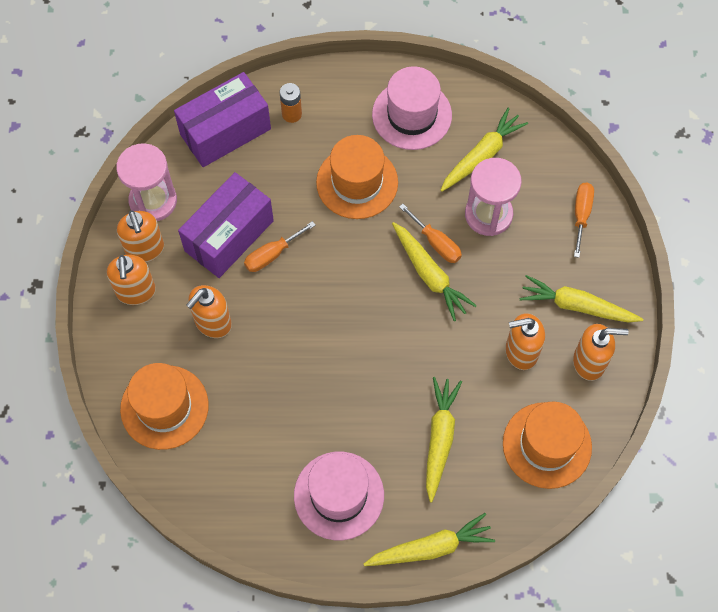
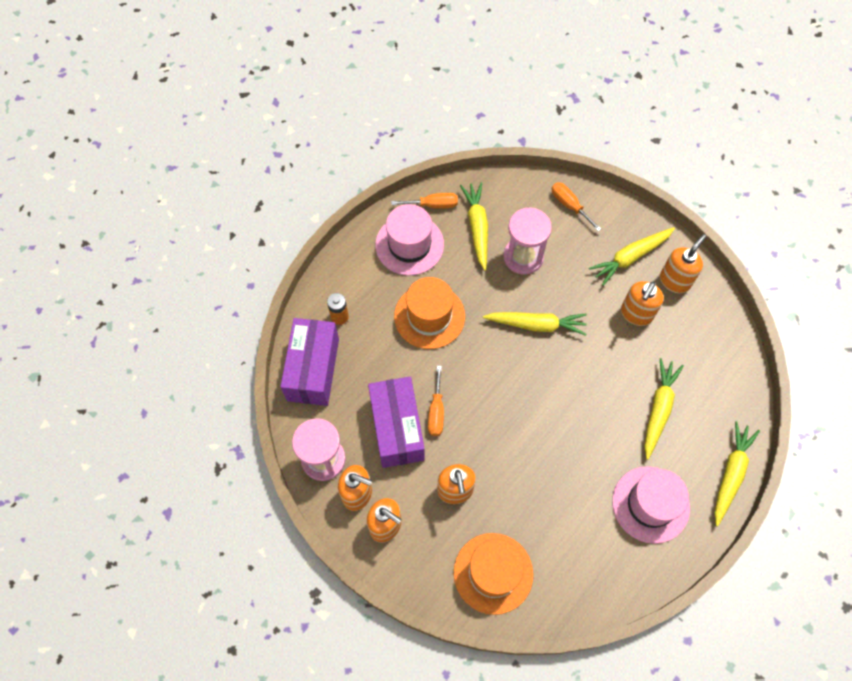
camera: 50 degrees left, 0 degrees up
orange screwdriver [399,204,462,263] -> orange screwdriver moved to [391,193,458,208]
yellow carrot [426,377,462,502] -> yellow carrot turned 60 degrees clockwise [644,358,684,460]
orange hat [503,402,592,489] -> none

